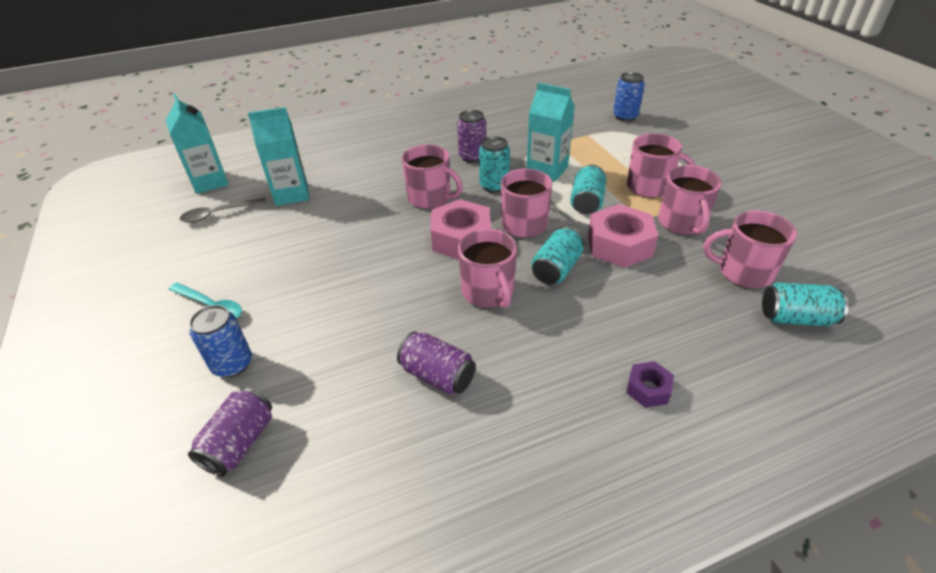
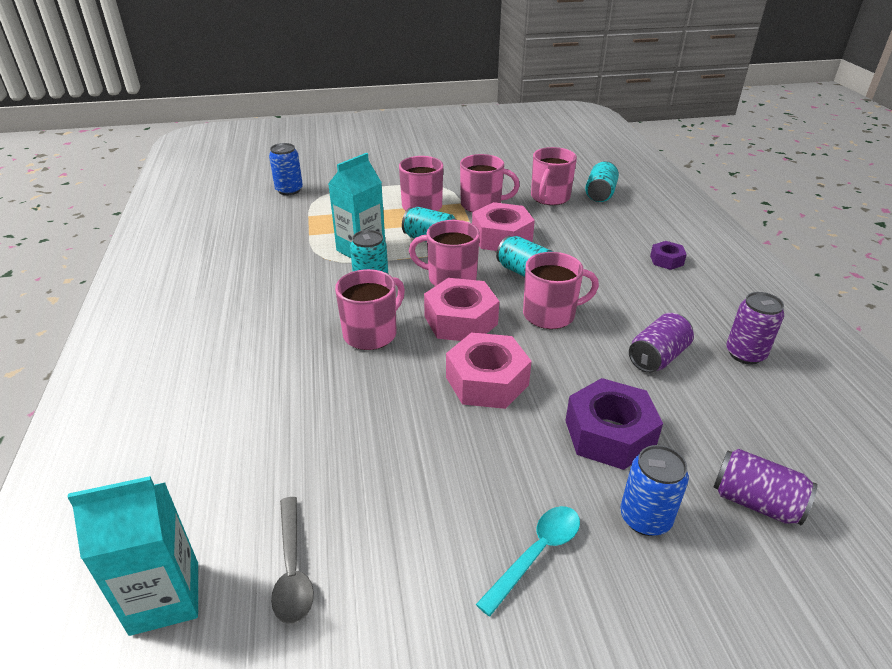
camera: 80 degrees left, 5 degrees down
turquoise carton [248,107,309,206] -> none
purple can [457,110,486,163] -> purple can moved to [726,292,784,364]
none -> pink nut [446,333,532,409]
none -> purple nut [565,378,663,470]

